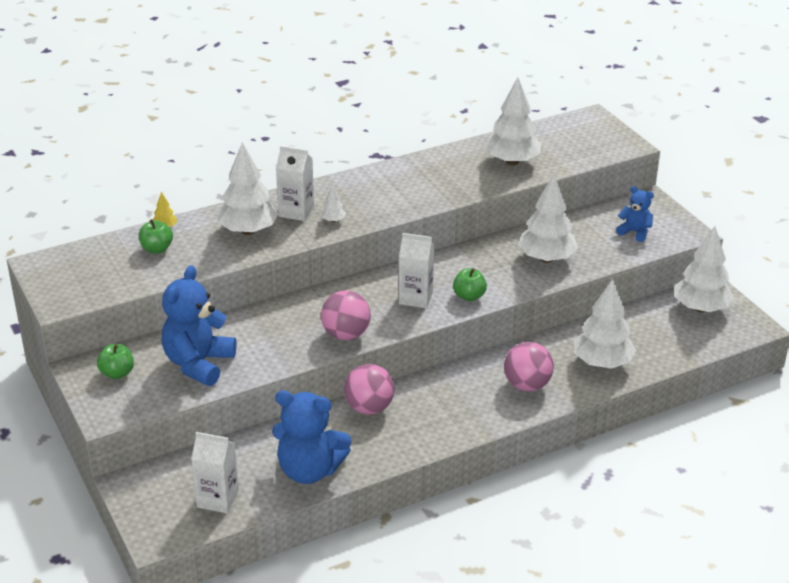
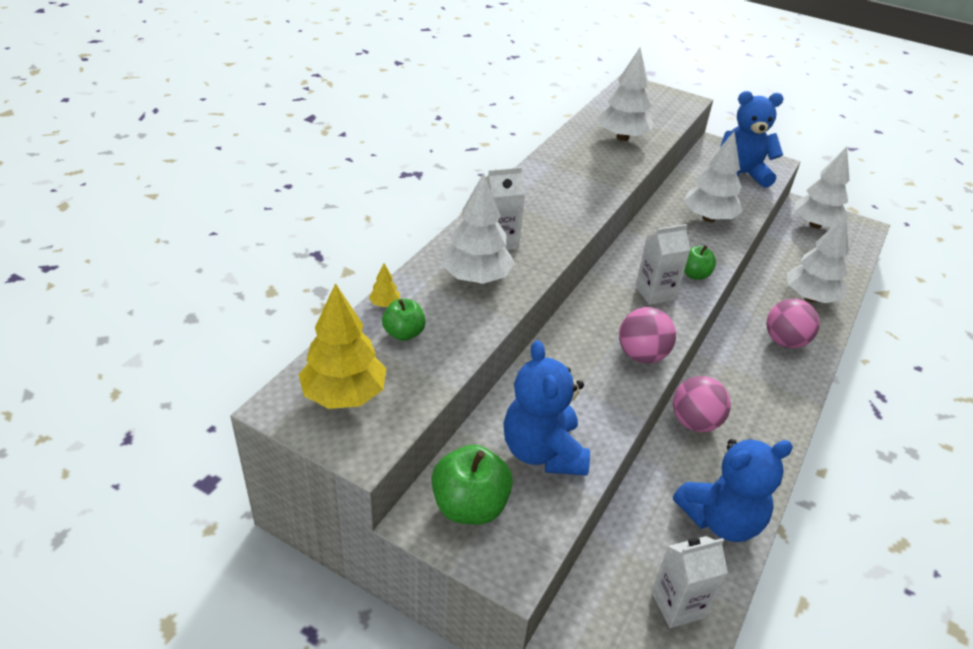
camera: 35 degrees left, 5 degrees up
green apple [97,344,134,379] -> green apple [431,445,513,525], size x1.66
white tree [321,185,346,222] -> none
blue teddy bear [616,186,654,242] -> blue teddy bear [720,91,784,188], size x1.88
none -> yellow tree [299,283,386,409]

